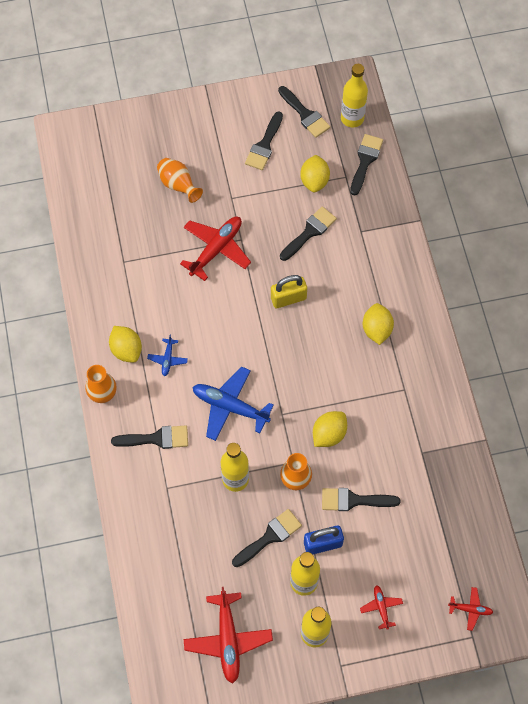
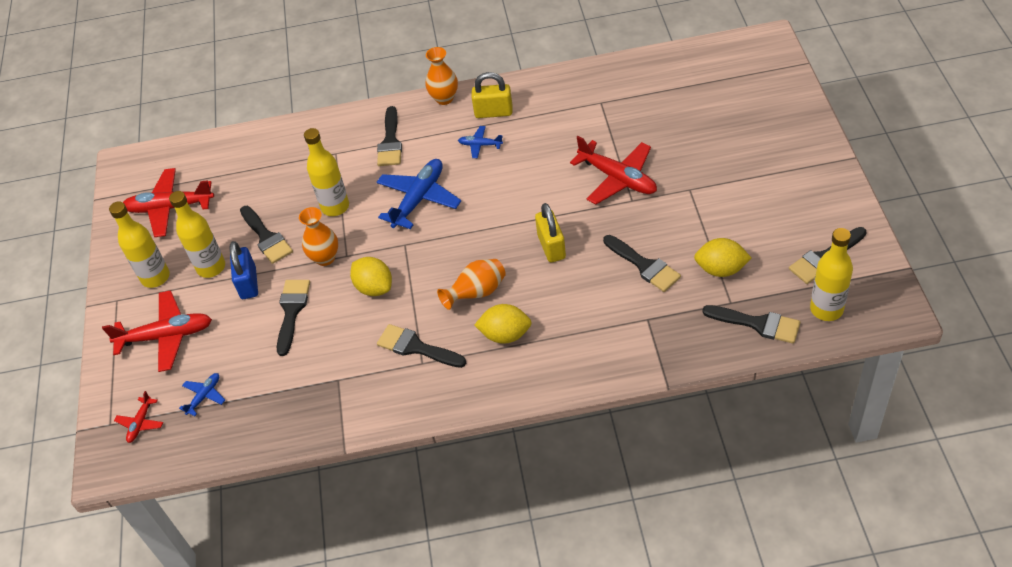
camera: 100 degrees right, 15 degrees down
yellow lemon [109,326,142,363] -> yellow padlock [471,72,513,118]
orange vase [157,158,203,203] -> orange vase moved to [437,259,506,310]
black brush [245,112,283,170] -> black brush moved to [377,324,466,368]
red plane [360,585,403,630] -> red plane [102,290,212,372], size x2.01
none -> blue plane [179,373,225,416]

